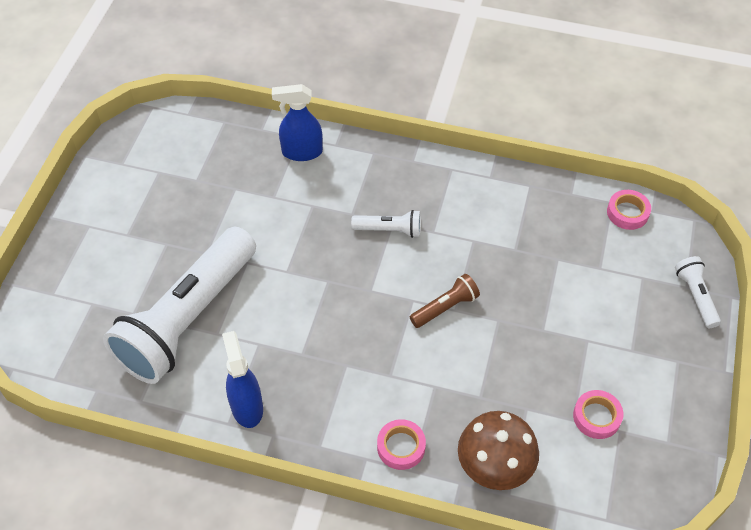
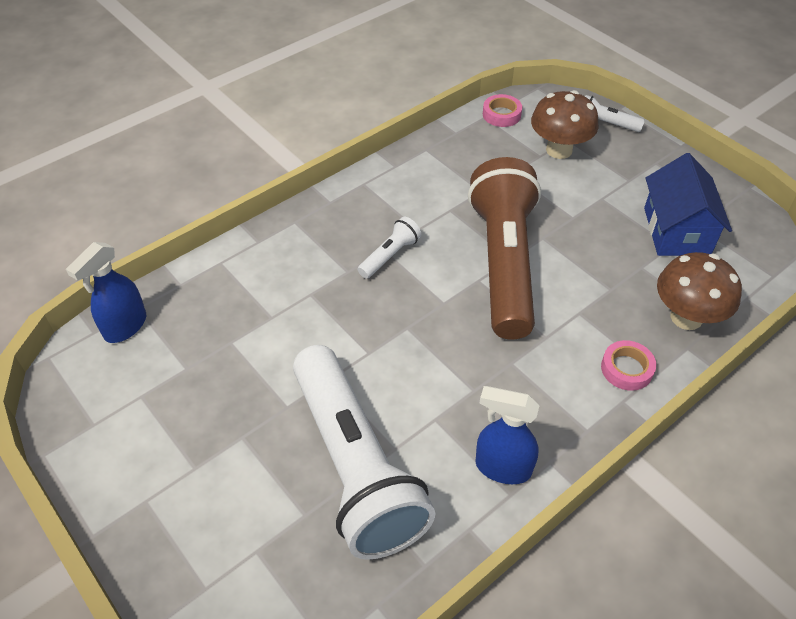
camera: 55 degrees left, 5 degrees down
blue spray bottle [272,84,323,161] -> blue spray bottle moved to [66,242,146,343]
brown flashlight [410,274,480,328] -> brown flashlight [468,157,541,340], size x2.46
pink tape [573,390,623,439] -> blue house [644,153,732,256]
none -> brown mushroom [531,90,599,159]

